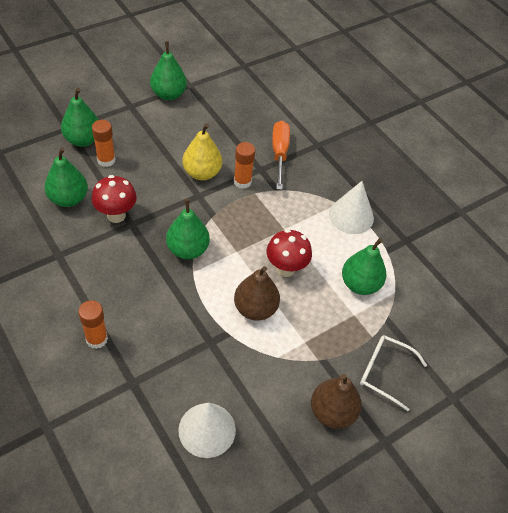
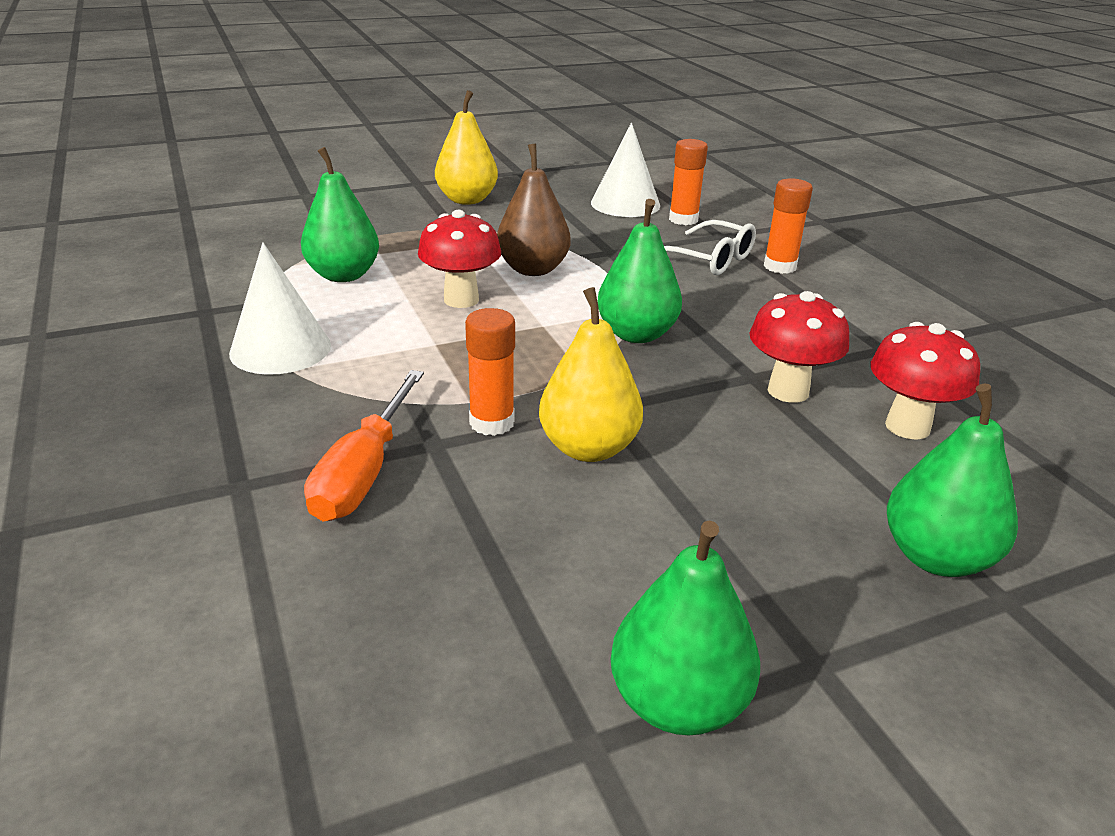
camera: 165 degrees left, 20 degrees down
green pear [44,148,88,207] -> red mushroom [870,322,980,440]
orange glue stick [92,120,116,167] -> orange glue stick moved to [669,139,708,225]
brown pear [311,374,362,429] -> yellow pear [435,90,498,205]
white glasses [360,335,427,411] -> white glasses moved to [664,220,756,275]

